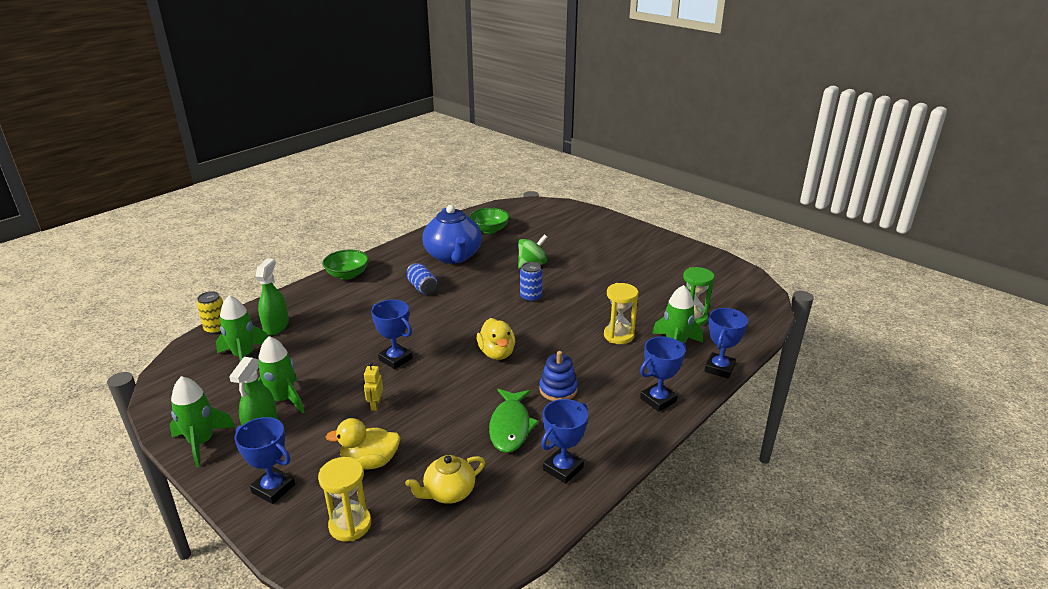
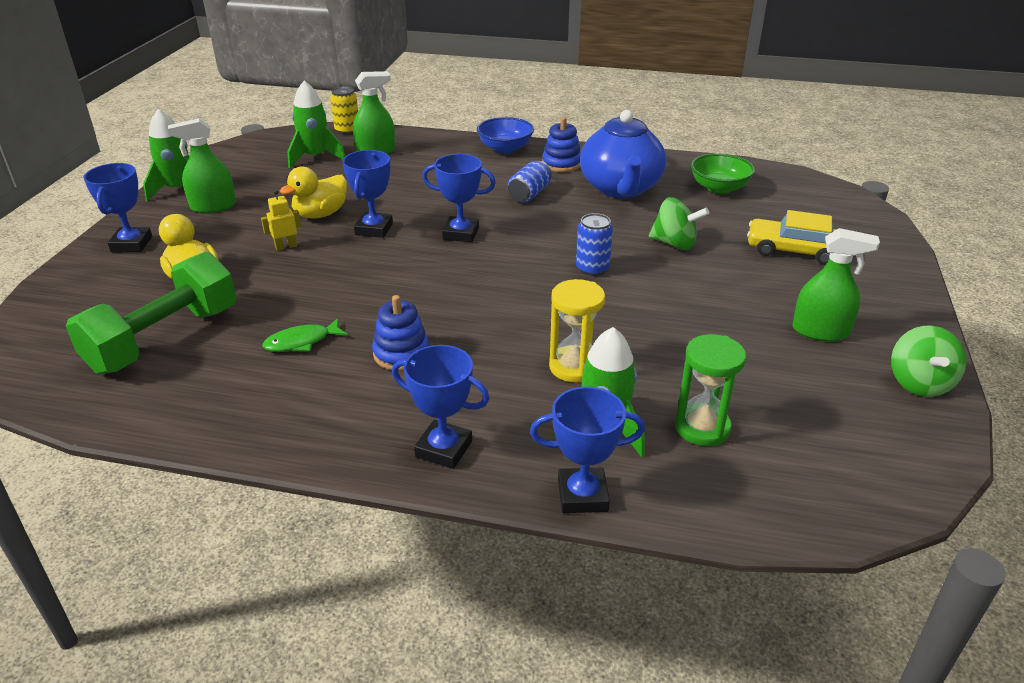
camera: 60 degrees right, 5 degrees up
green rocket [258,336,305,414] -> none
yellow hourglass [318,457,371,542] -> none
green bowl [322,250,369,280] -> blue bowl [477,117,534,153]
yellow teapot [405,455,485,504] -> green dumbbell [66,252,237,374]
blue teapot [422,205,482,264] -> blue teapot turned 45 degrees counterclockwise [580,110,666,198]
yellow duck [477,318,515,360] -> yellow duck moved to [280,167,347,219]
green fish [489,389,539,453] -> green fish [262,318,348,352], size x0.64
blue trophy [541,399,588,484] -> blue trophy moved to [422,154,496,242]
none -> blue stacking toy [542,117,581,172]
none -> yellow car [747,210,837,265]
none -> green spray bottle [792,228,880,341]
none -> green spinning top [891,326,966,397]

